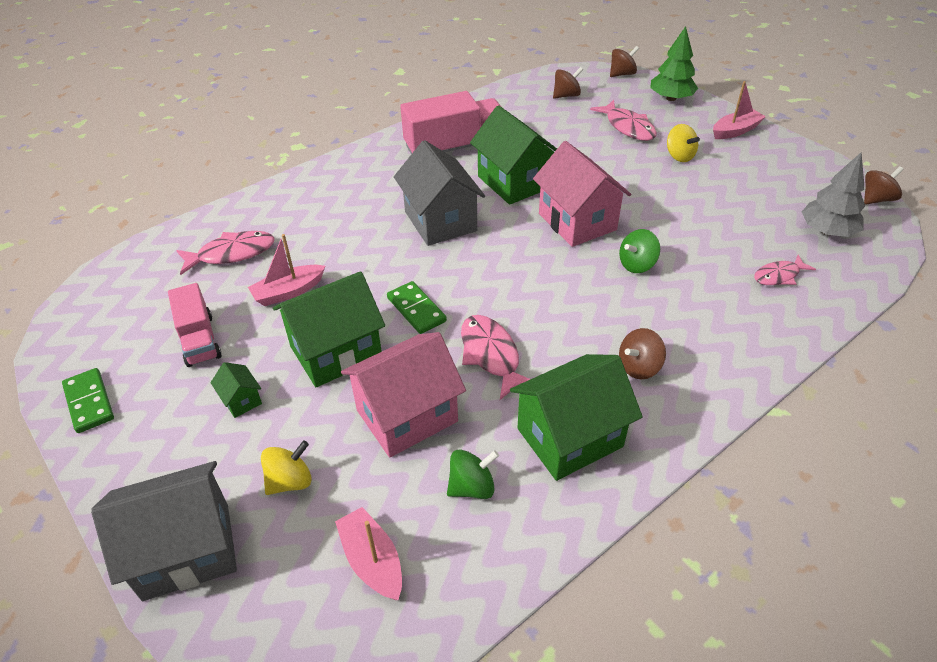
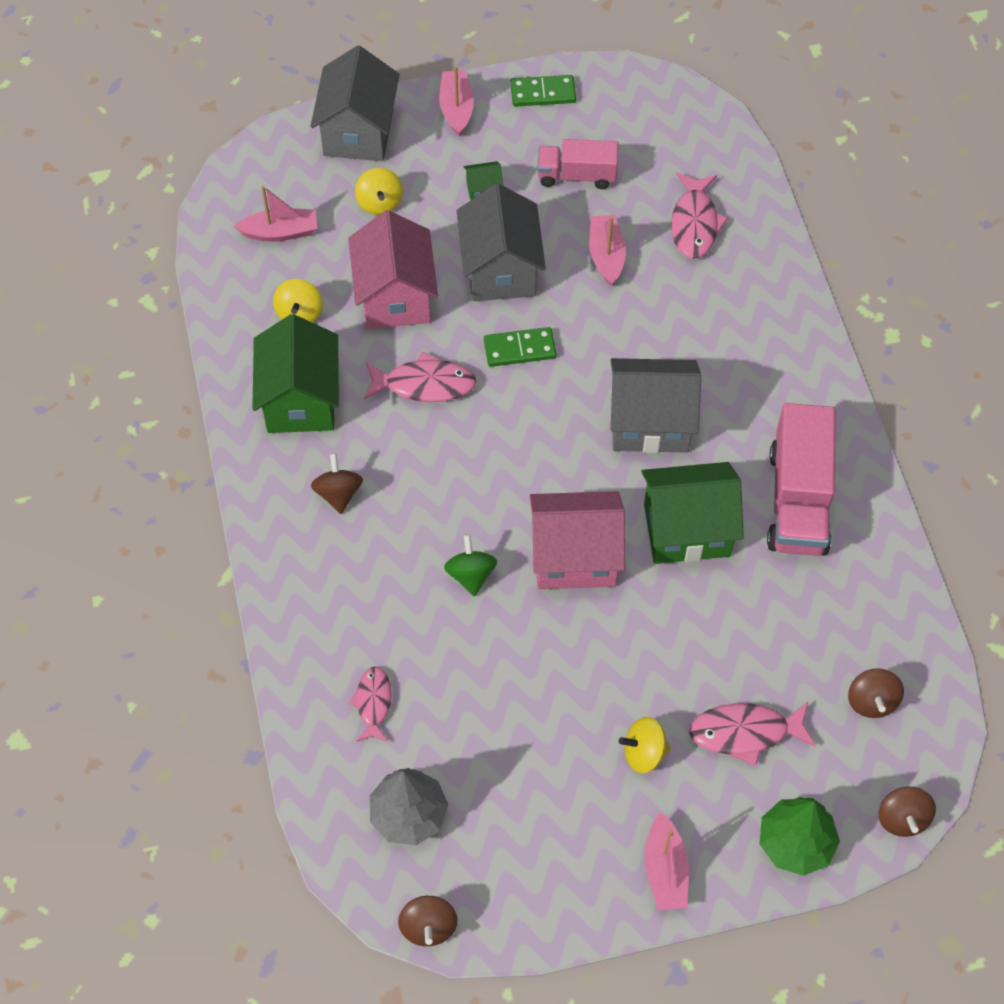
camera: 115 degrees right, 15 degrees up
green house [273,271,385,387] -> grey house [457,183,546,301]
green spinning top [447,450,499,499] -> yellow spinning top [273,279,323,322]
none -> pink boat [439,66,474,136]

